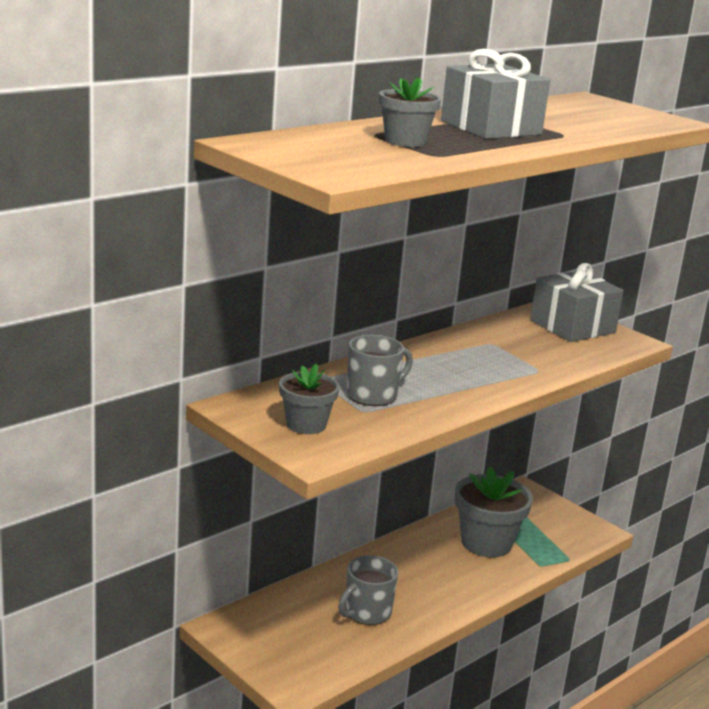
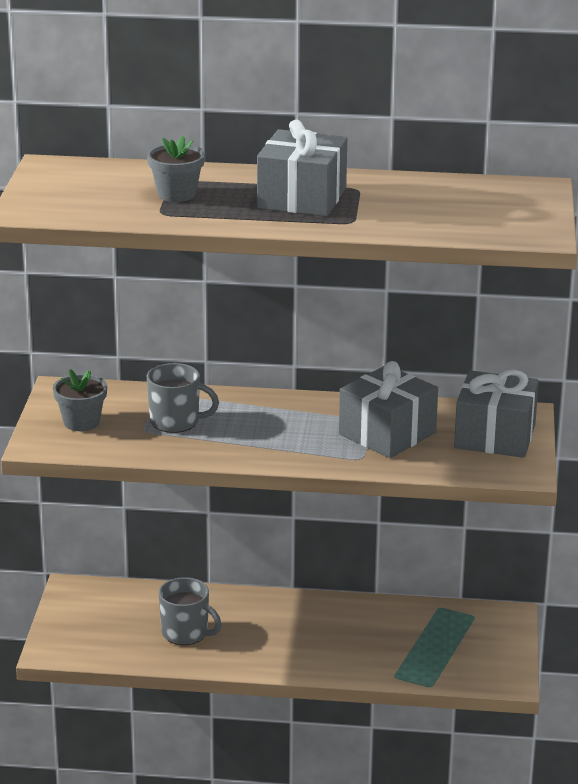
camera: 50 degrees right, 5 degrees up
grey mug [338,555,398,625] -> grey mug turned 150 degrees counterclockwise [159,577,222,645]
grey flower pot [455,466,533,557] -> none
none -> grey gift [339,361,438,458]

